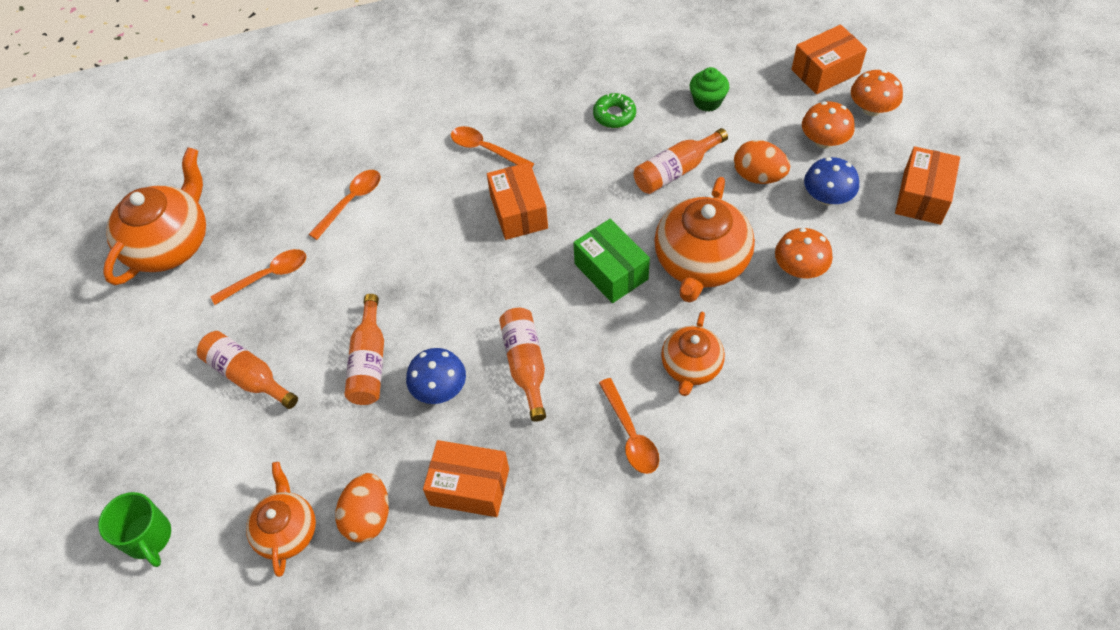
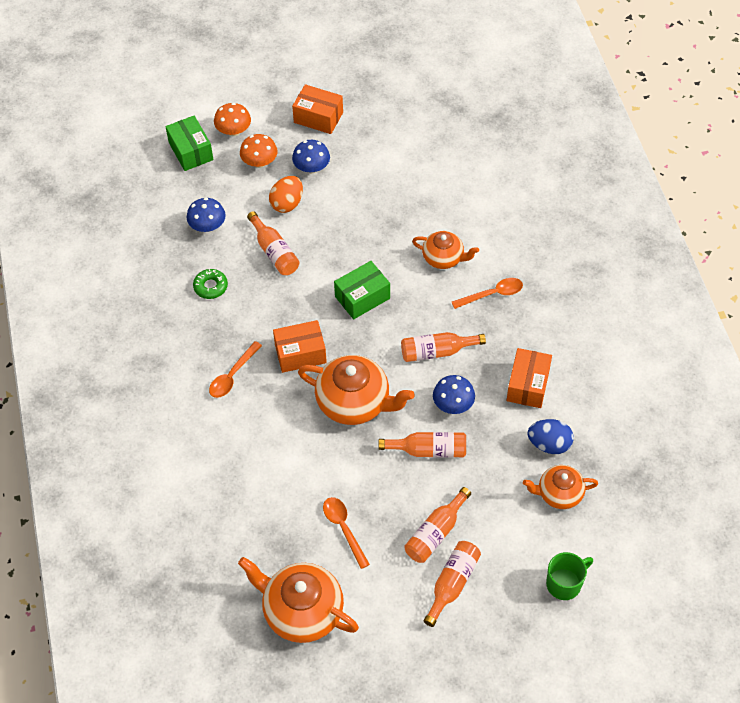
camera: 90 degrees left, 0 degrees up
orange spoon [309,170,381,240] -> none
orange egg [335,473,389,543] -> blue egg [528,419,574,454]
orange teapot [654,177,755,302] -> orange teapot moved to [298,355,415,425]
green cupcake [690,67,729,112] -> blue mushroom [187,198,226,232]
orange mushroom [775,228,833,278] -> none
orange box [791,24,867,94] -> green box [165,115,213,171]
none -> orange bottle [424,541,481,627]

